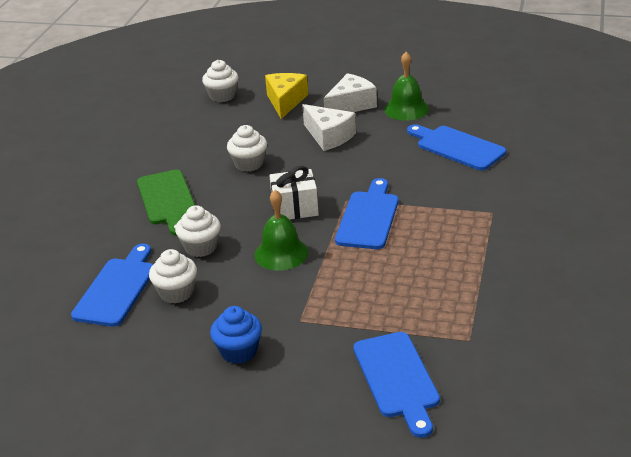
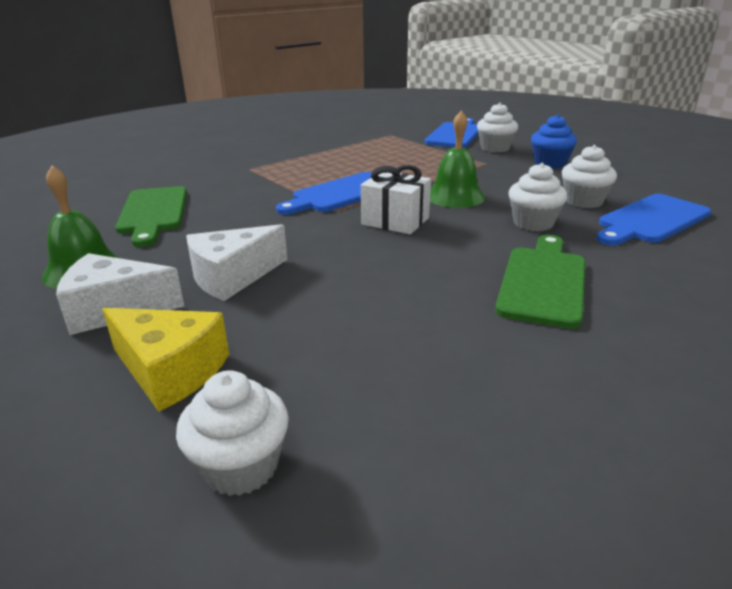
camera: 145 degrees left, 5 degrees down
white cupcake [227,125,267,172] -> white cupcake moved to [477,103,518,153]
yellow cheese [265,73,308,119] -> yellow cheese turned 105 degrees counterclockwise [102,308,229,412]
white cheese [302,104,356,151] -> white cheese turned 120 degrees counterclockwise [186,224,287,301]
blue cutting board [407,124,506,170] -> green cutting board [115,186,187,247]

